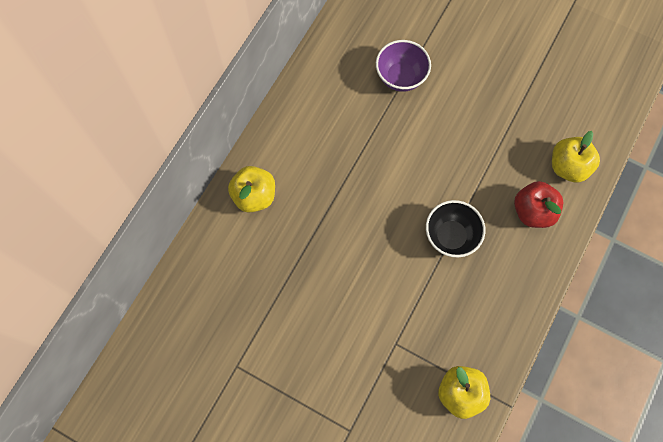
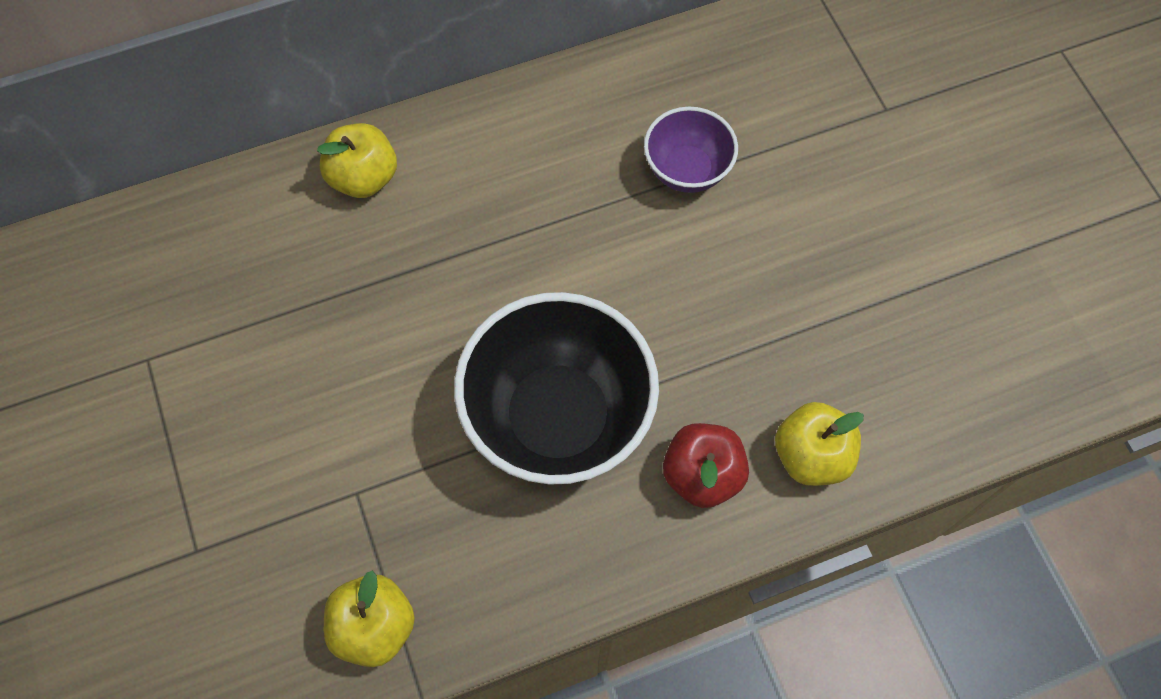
camera: 40 degrees right, 5 degrees down
black bowl [426,200,485,257] -> black bowl [454,292,659,485], size x1.89

